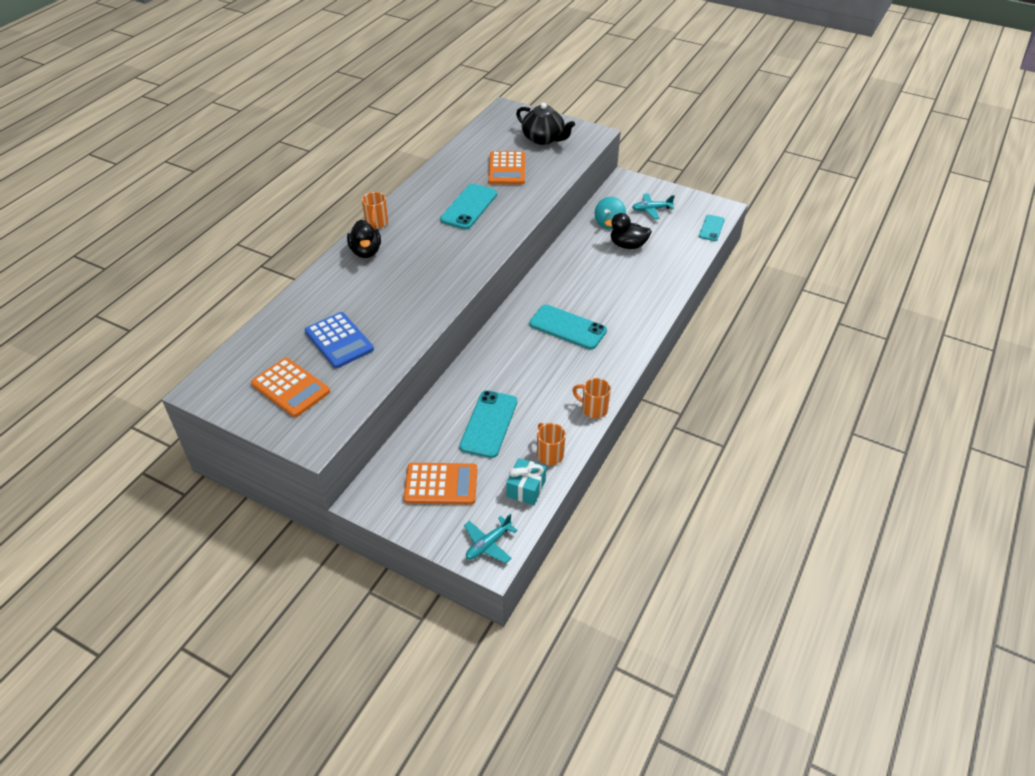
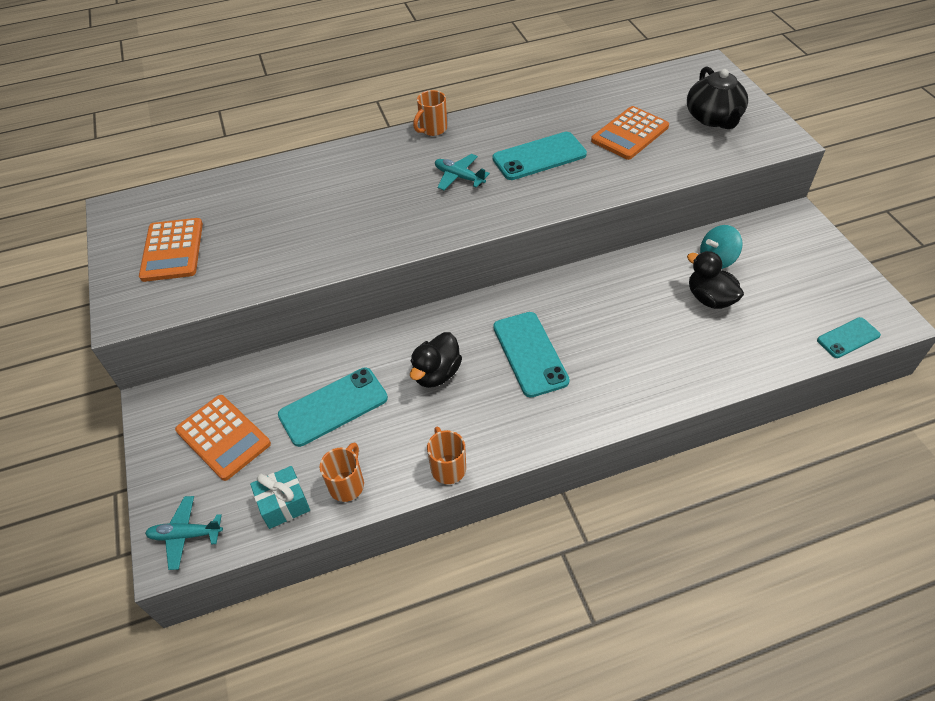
camera: 45 degrees right, 5 degrees up
blue calculator [305,312,374,368] -> none
black duck [347,220,381,258] -> black duck moved to [410,332,462,388]
turquoise plane [632,193,675,219] -> turquoise plane moved to [435,154,490,190]

